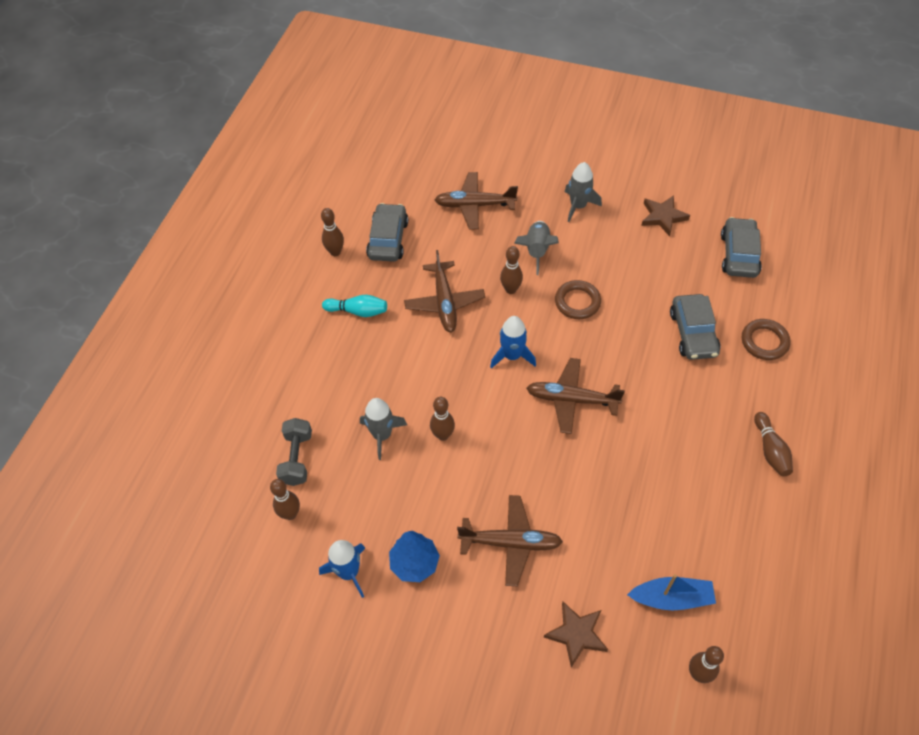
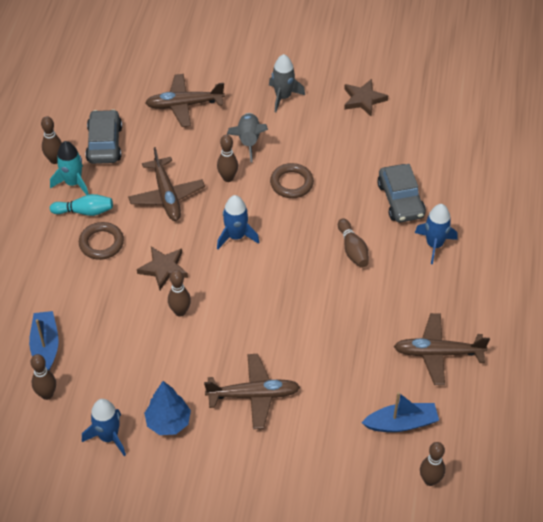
camera: 10 degrees left, 5 degrees down
grey dumbbell [276,418,312,486] -> blue boat [29,311,59,370]
grey rocket [360,398,407,460] -> none
brown plane [526,358,625,434] -> brown plane moved to [394,313,490,385]
brown star [544,602,608,668] -> brown star moved to [137,247,188,290]
grey car [721,217,762,278] -> none
brown ring [742,319,790,360] -> brown ring moved to [79,222,124,260]
brown bowling pin [754,412,793,477] -> brown bowling pin moved to [338,218,369,268]
none -> turquoise rocket [50,141,89,195]
none -> blue rocket [415,204,458,264]

